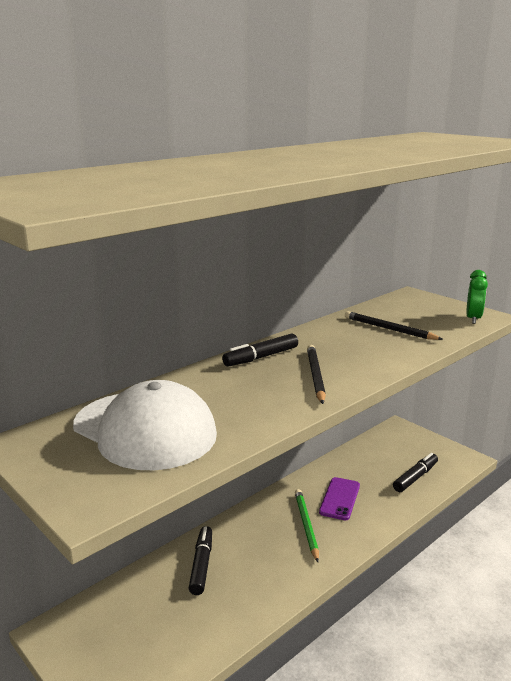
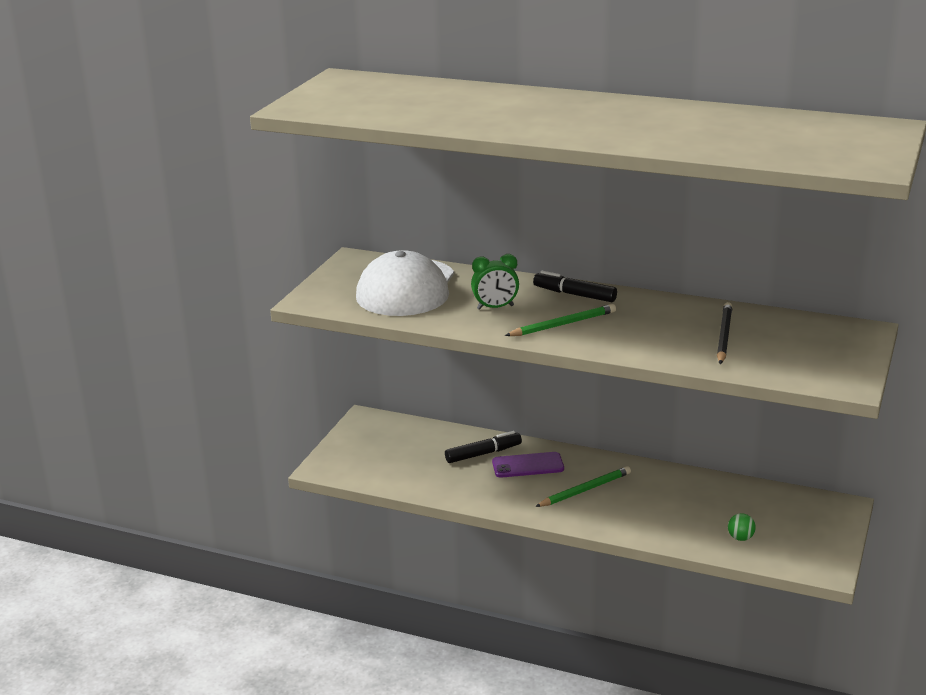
camera: 65 degrees right, 5 degrees up
black pencil [307,345,326,404] -> green pencil [505,304,616,336]
purple phone [319,477,360,520] -> purple phone moved to [492,452,564,478]
black marker [393,453,438,492] -> green ball [728,513,756,541]
green clock [466,270,488,324] -> green clock moved to [471,254,519,310]

